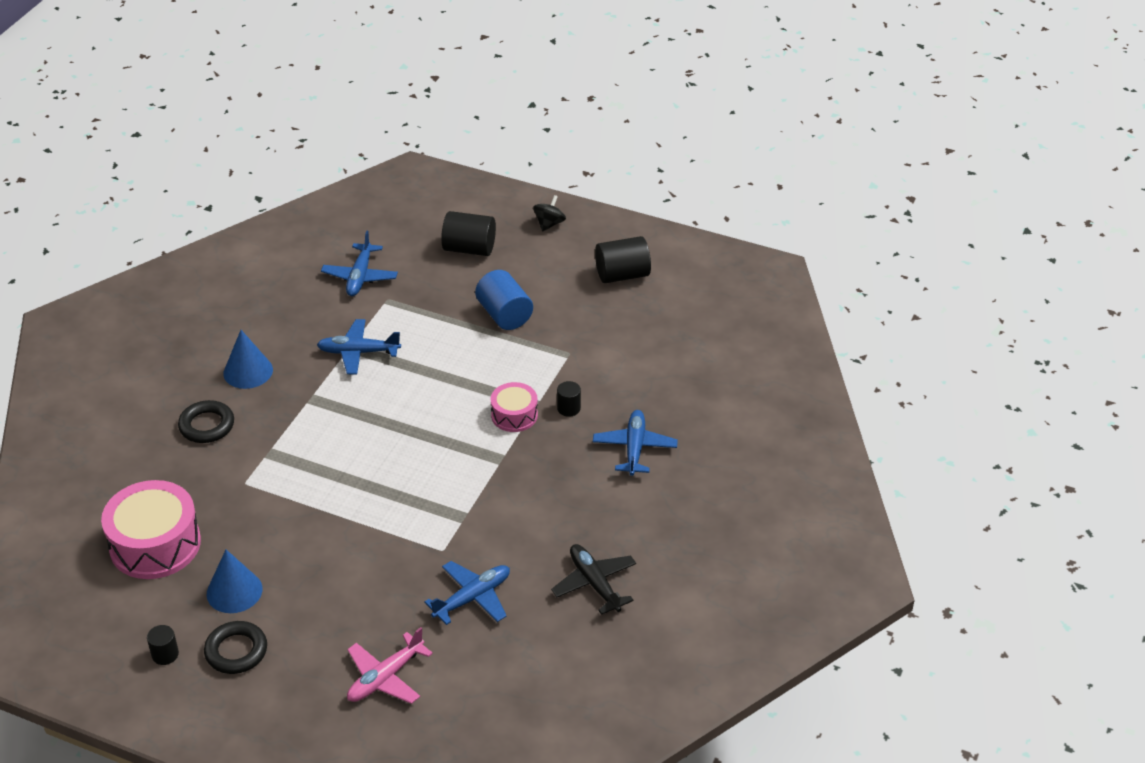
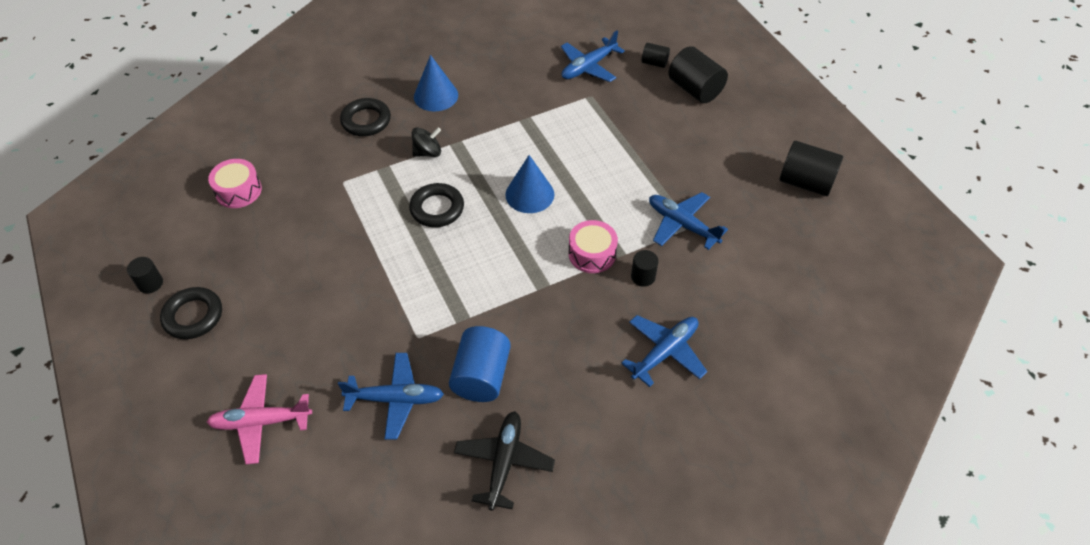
camera: 40 degrees right, 10 degrees up
pink drum [101,480,201,579] -> pink drum [208,159,262,208], size x0.56
blue cone [207,550,262,613] -> blue cone moved to [505,155,554,213]
blue plane [317,319,401,374] -> blue plane moved to [649,192,728,250]
blue cylinder [475,270,533,330] -> blue cylinder moved to [449,326,511,402]
black spinning top [533,195,566,231] -> black spinning top moved to [412,127,441,157]
none -> black ring [409,183,464,227]
none -> black cylinder [642,43,670,68]

